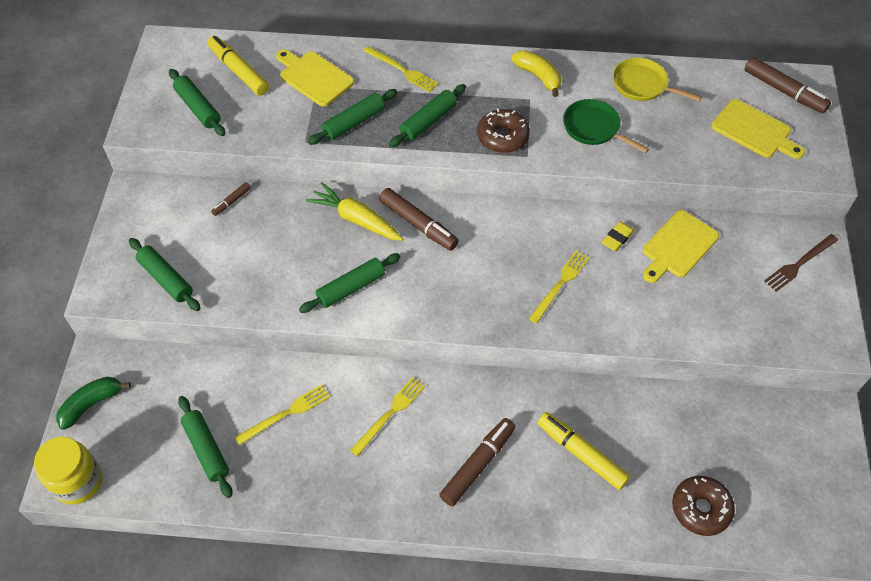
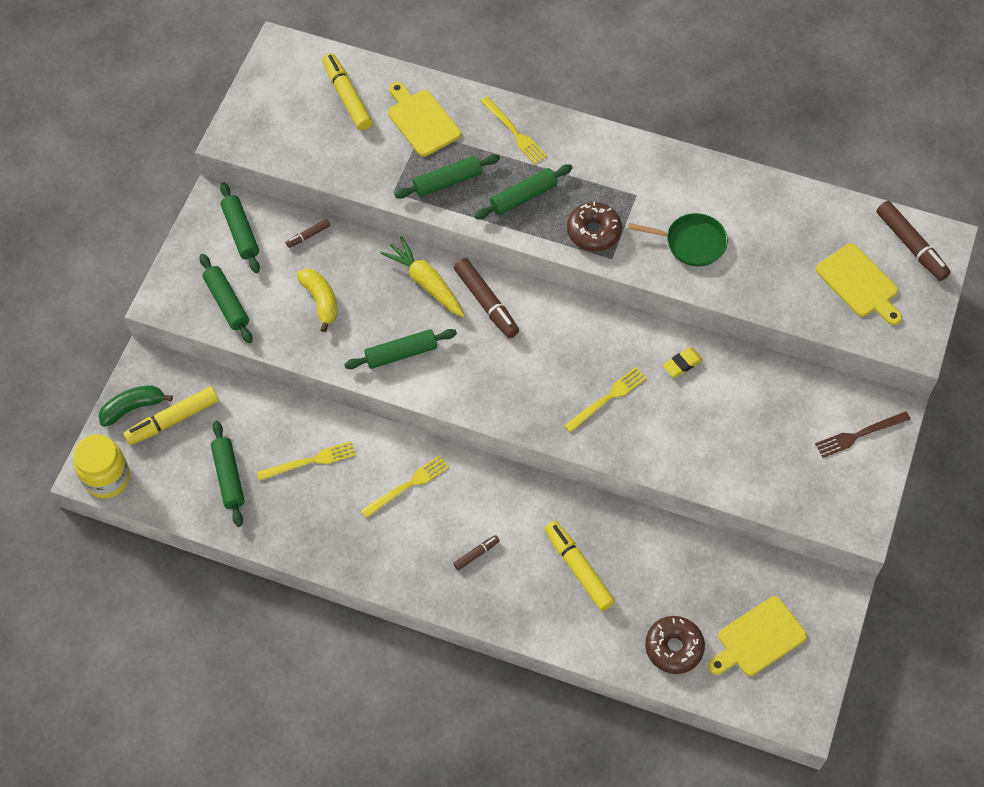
camera: 15 degrees right, 5 degrees up
green rolling pin [169,69,225,136] -> green rolling pin moved to [220,182,260,273]
brown marker [439,418,516,506] -> brown marker [453,535,500,570], size x0.51
yellow banana [511,50,561,97] -> yellow banana moved to [297,268,338,332]
green pan [563,99,649,153] -> green pan turned 135 degrees clockwise [628,213,728,266]
yellow pan [613,58,702,102] -> none
yellow cutting board [643,210,719,283] -> yellow cutting board moved to [708,596,807,676]
none -> yellow marker [123,386,219,445]

